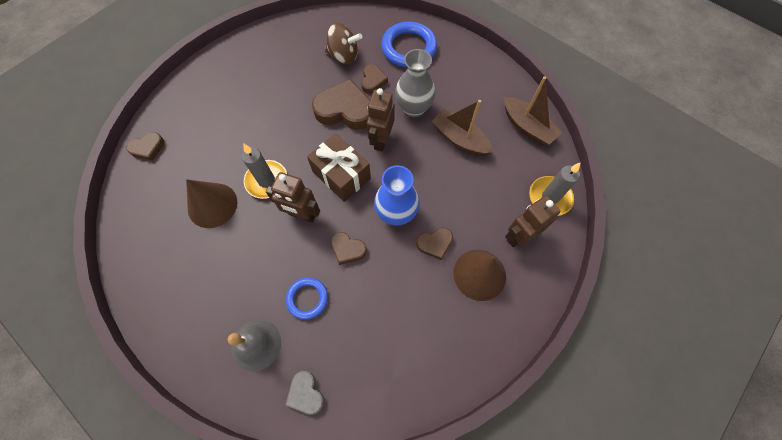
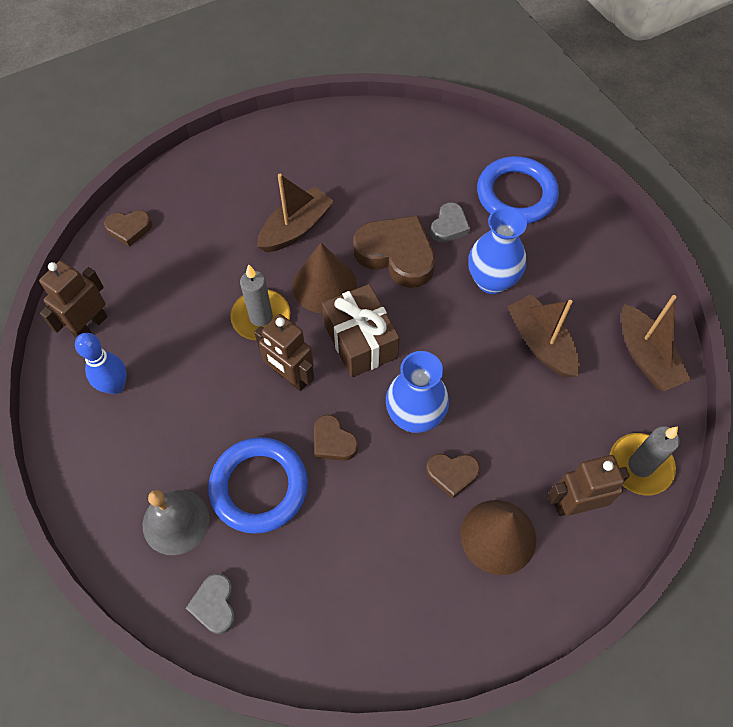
camera: 20 degrees right, 5 degrees down
brown cone [186,179,237,228] -> brown cone moved to [292,243,357,313]
blue ring [286,277,328,320] -> blue ring [208,437,308,534], size x1.72
brown spinning top [325,23,362,65] -> none
brown heart [361,64,388,94] -> grey heart [430,202,470,243]
brown robot [367,88,395,151] -> brown robot moved to [39,260,107,338]
grey vase [395,49,436,118] -> blue vase [468,207,527,294]
none -> blue bowling pin [75,333,127,394]
none -> brown boat [257,174,334,252]

